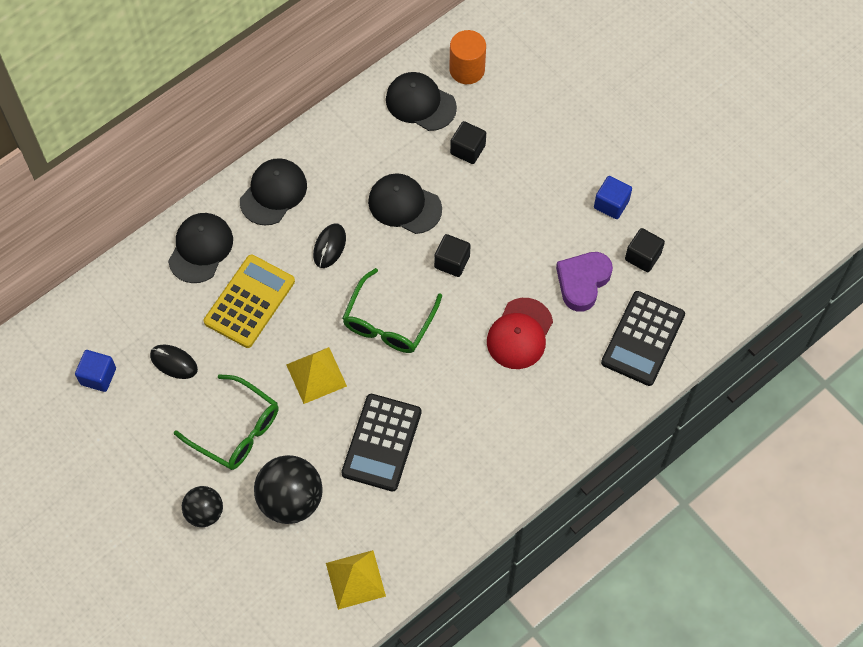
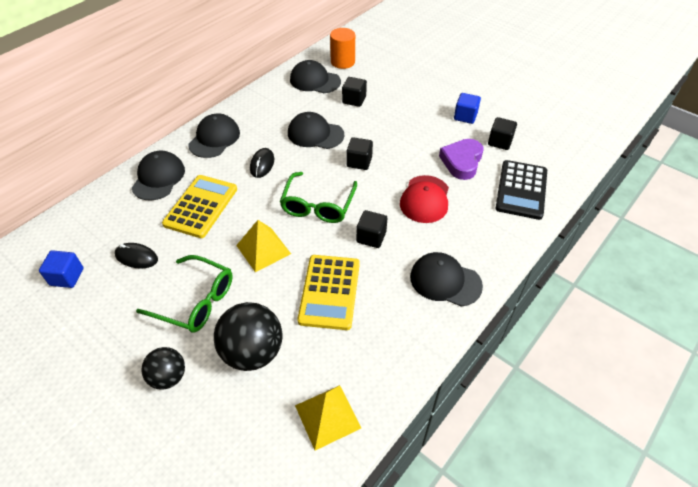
camera: 10 degrees left, 15 degrees down
black calculator [341,394,421,492] -> yellow calculator [297,255,360,330]
none -> black cube [356,210,387,248]
none -> black cap [410,252,483,307]

